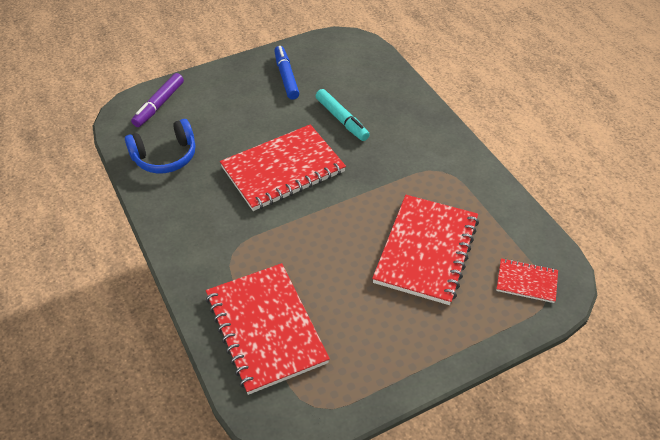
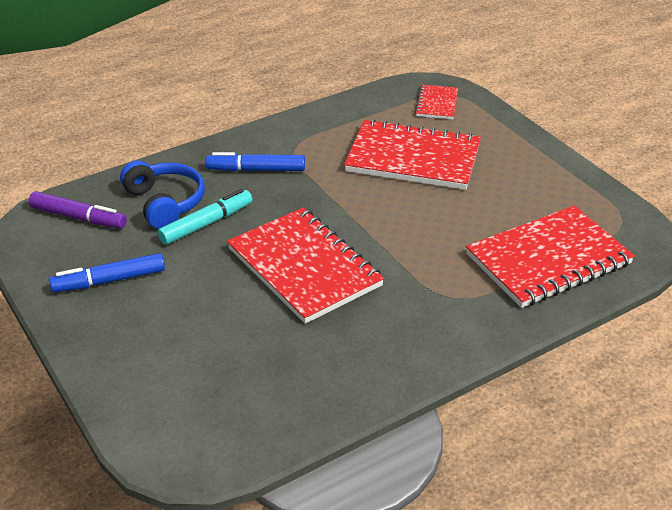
camera: 95 degrees left, 10 degrees down
blue headphones [125,119,195,174] -> blue headphones moved to [120,161,205,229]
purple marker [131,73,184,127] -> purple marker moved to [29,191,127,229]
none -> blue marker [206,152,305,171]

